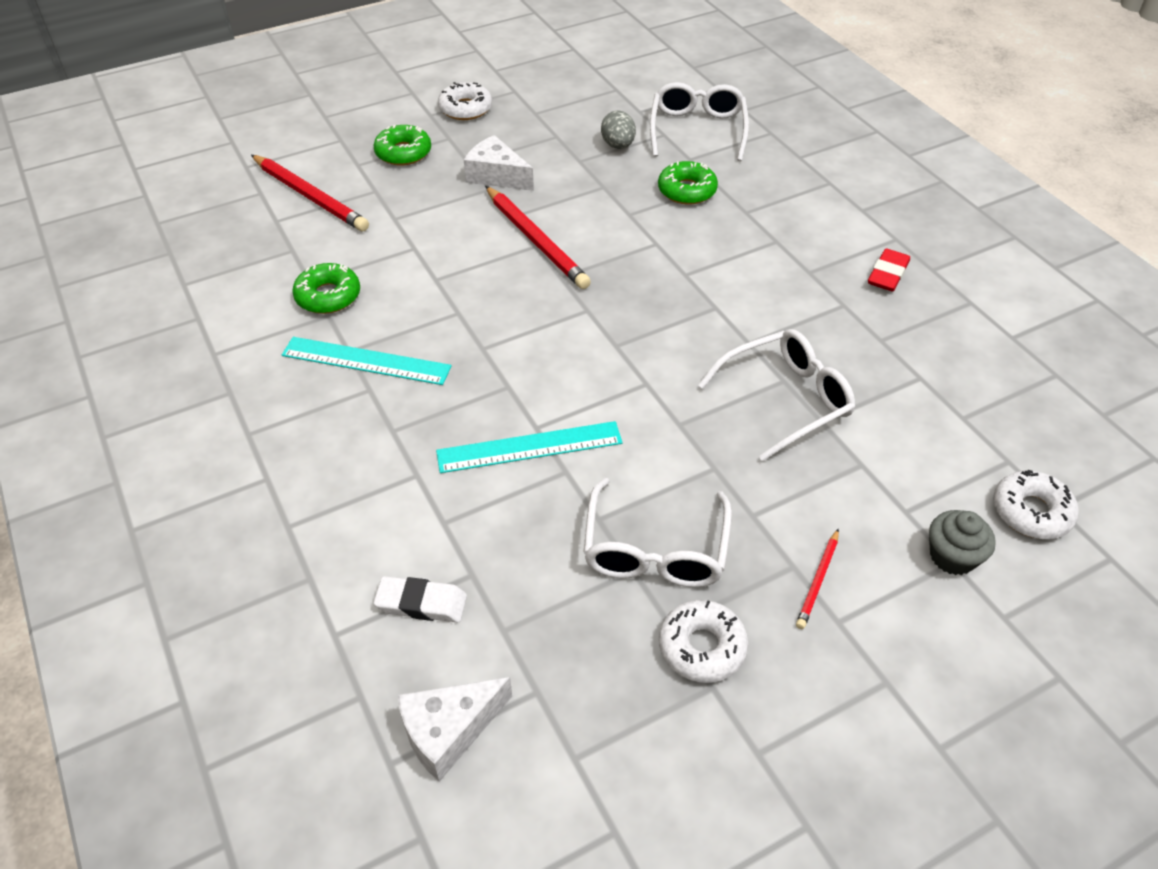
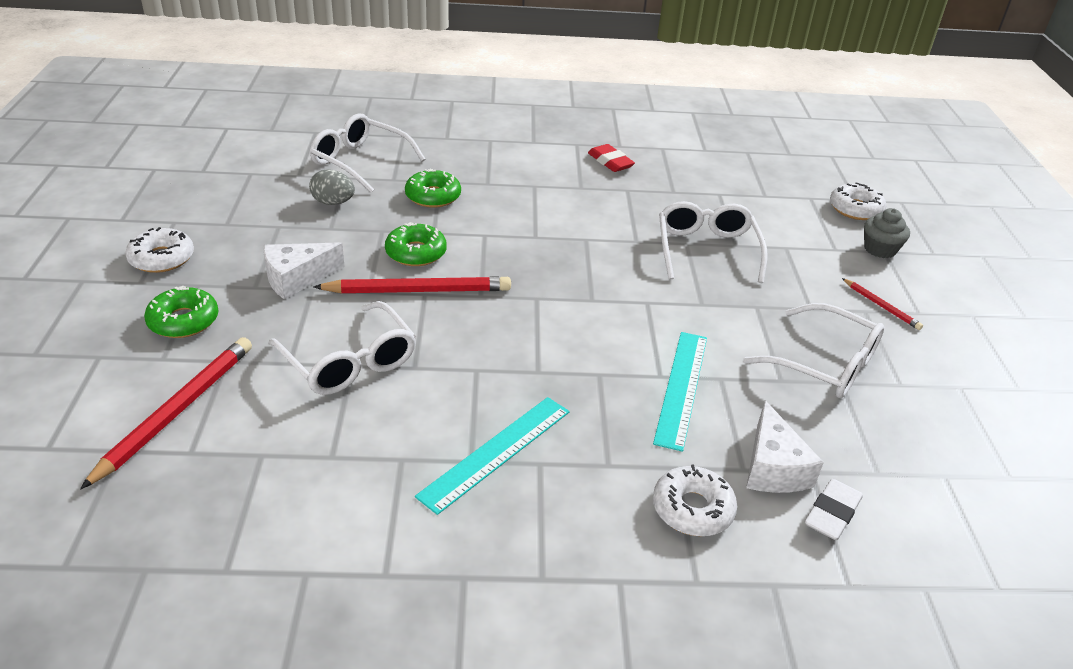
camera: 65 degrees left, 10 degrees down
red pencil [251,155,369,231] -> red pencil turned 45 degrees counterclockwise [80,337,252,490]
green donut [292,263,360,314] -> green donut moved to [385,222,447,266]
white cheese [397,677,512,782] -> white cheese moved to [746,400,824,493]
white donut [659,600,749,683] -> white donut moved to [653,465,737,536]
none -> white glasses [269,301,416,395]

